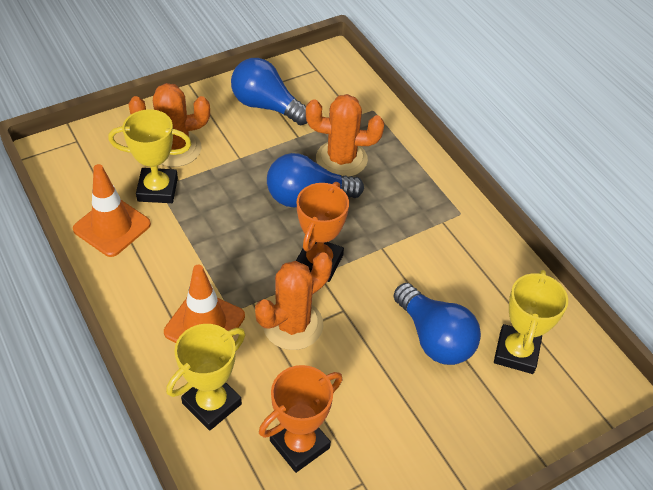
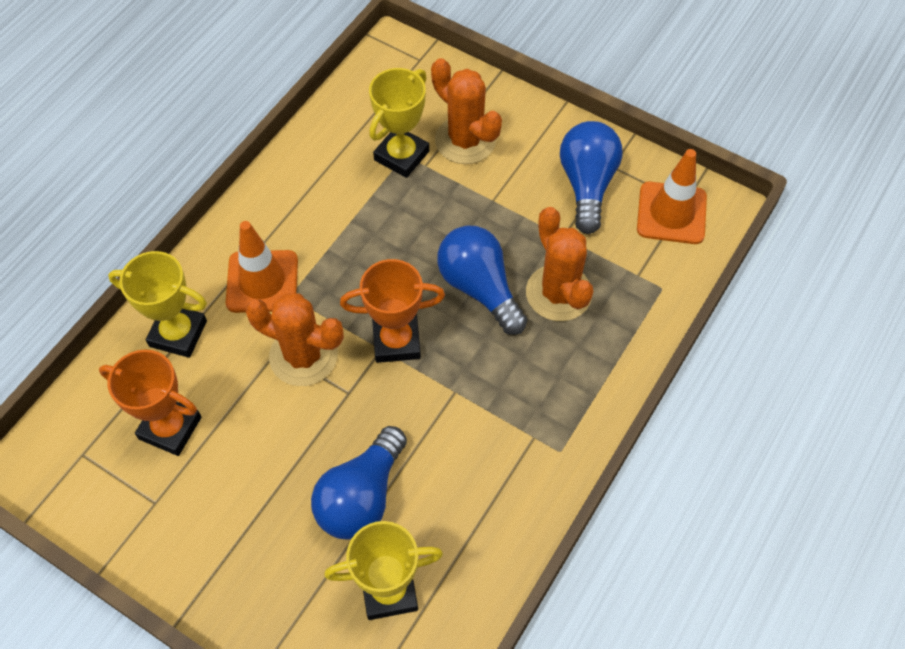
camera: 65 degrees right, 10 degrees up
orange traffic cone [73,164,151,257] -> orange traffic cone moved to [637,149,707,244]
yellow trophy [108,109,192,203] -> yellow trophy turned 60 degrees clockwise [369,68,429,178]

